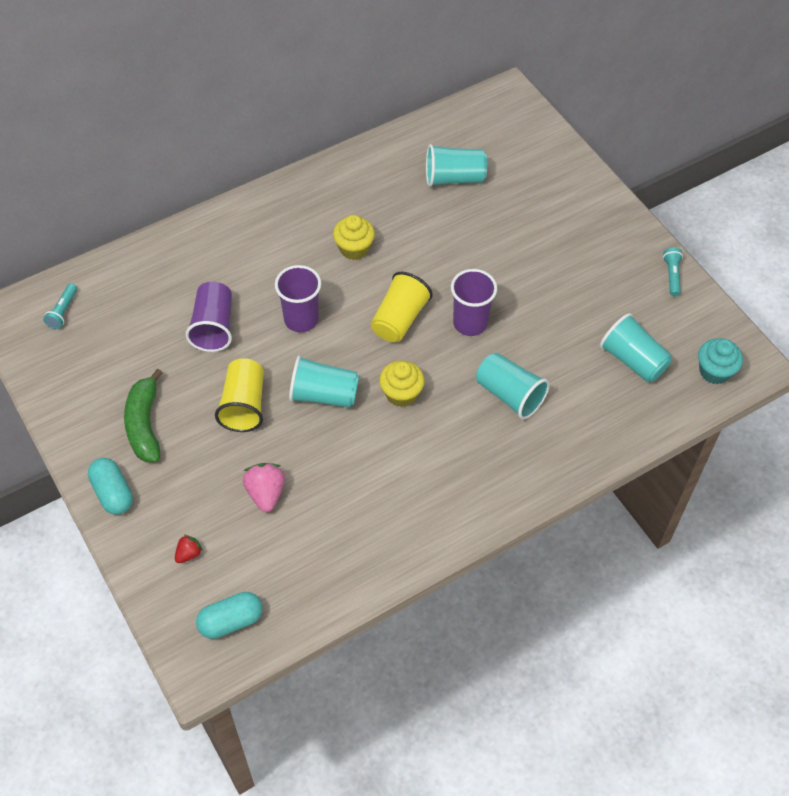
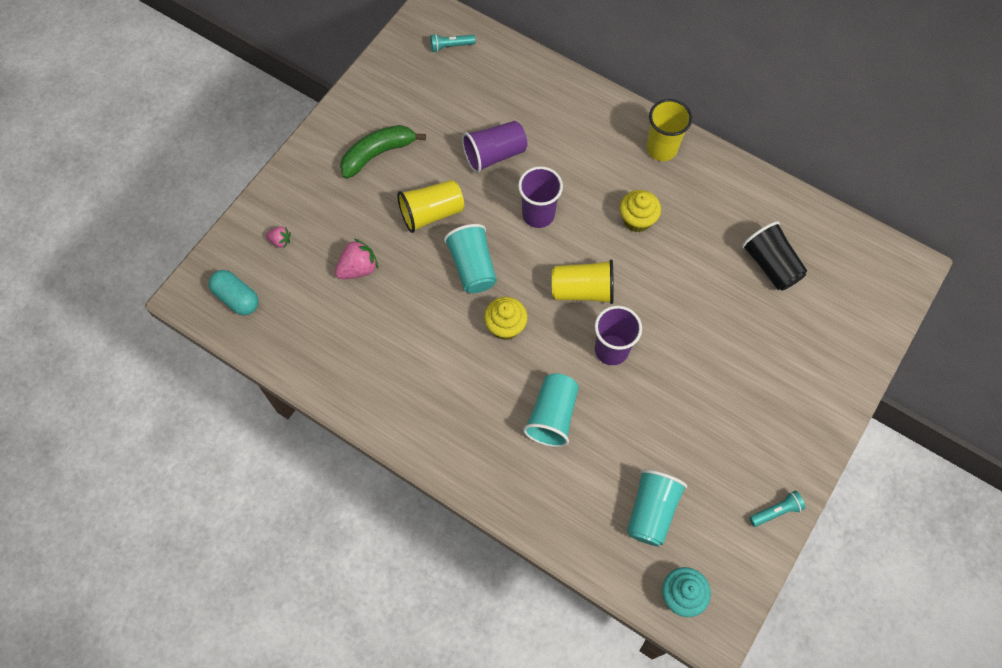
camera: 65 degrees right, 10 degrees up
turquoise capsule [88,458,133,515] -> none
red strawberry [175,534,203,563] -> pink strawberry [266,226,291,248]
turquoise cup [426,144,487,187] -> black cup [741,221,807,291]
none -> yellow cup [646,99,692,161]

